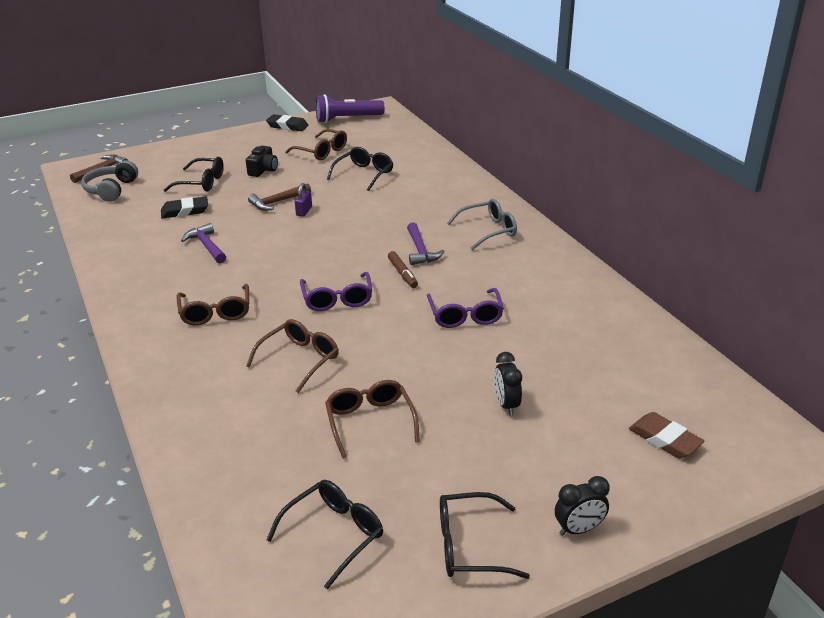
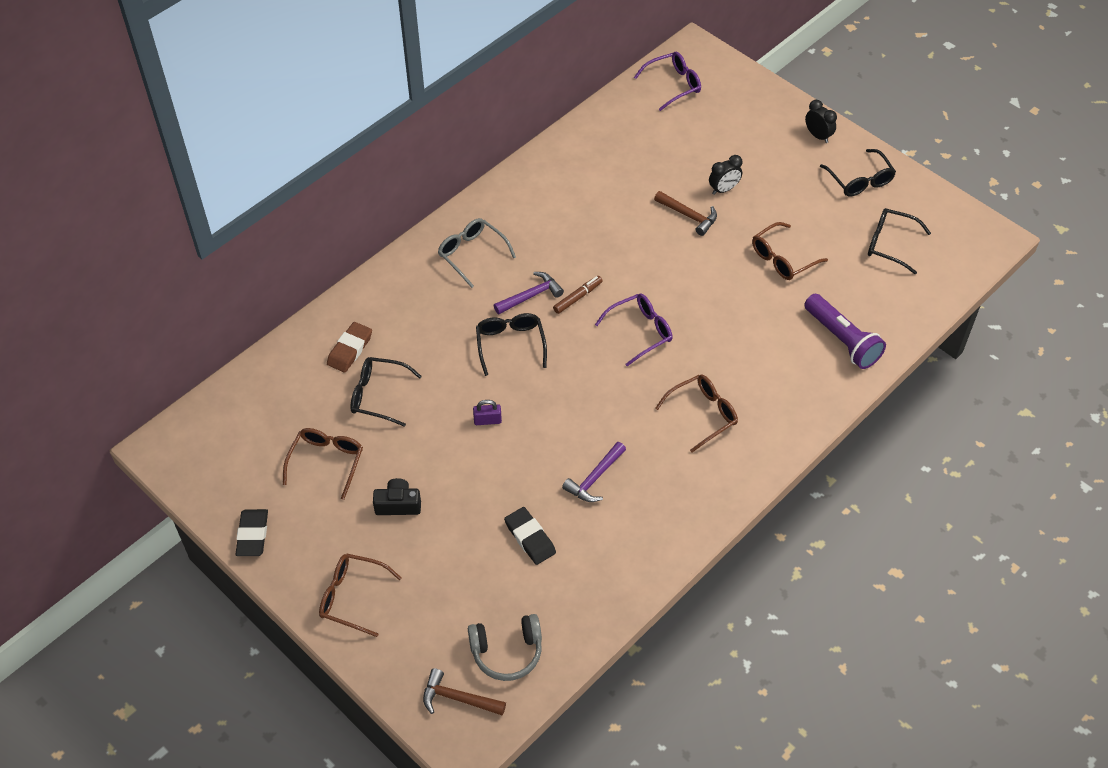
camera: 110 degrees left, 20 degrees up
black glasses [164,157,224,192] -> black glasses moved to [476,313,547,376]
brown glasses [246,319,339,393] -> brown glasses moved to [319,554,402,637]
brown hammer [248,183,311,211] -> brown hammer moved to [654,191,717,236]
purple flashlight [316,94,385,123] -> purple flashlight moved to [804,294,886,369]
purple glasses [427,288,504,328] -> purple glasses moved to [634,52,701,111]
brown eraser [629,412,705,459] -> brown eraser moved to [327,322,372,373]

